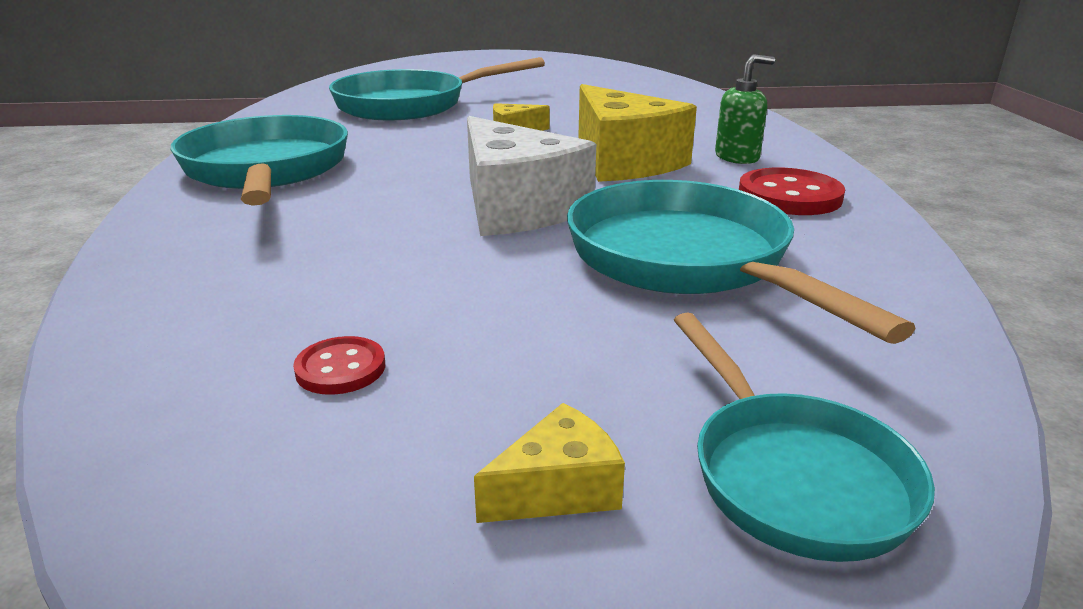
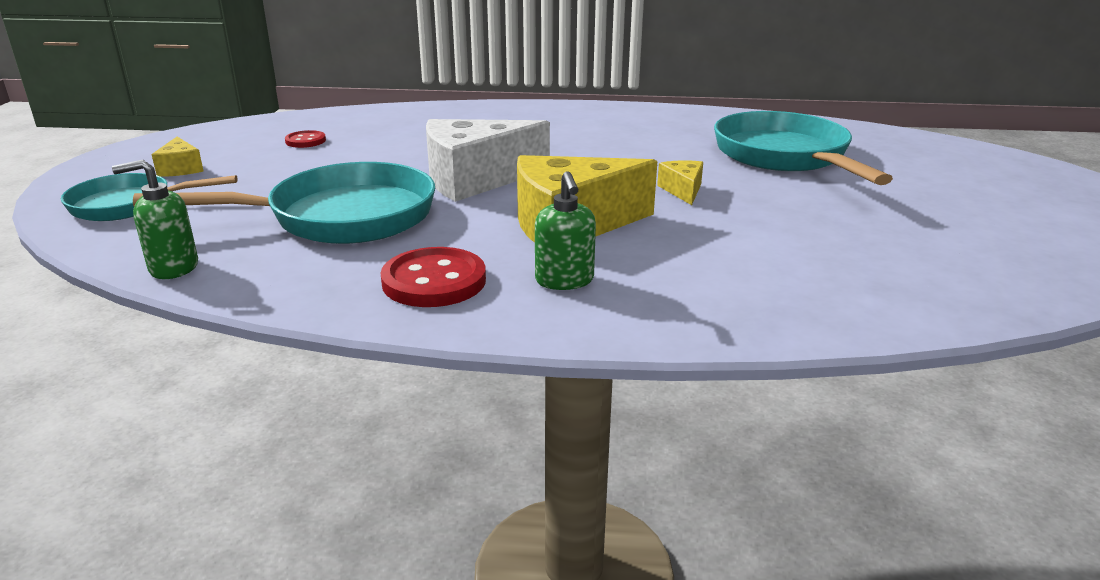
camera: 100 degrees right, 0 degrees up
turquoise pan [171,115,348,206] -> none
none -> green soap dispenser [112,160,198,279]

